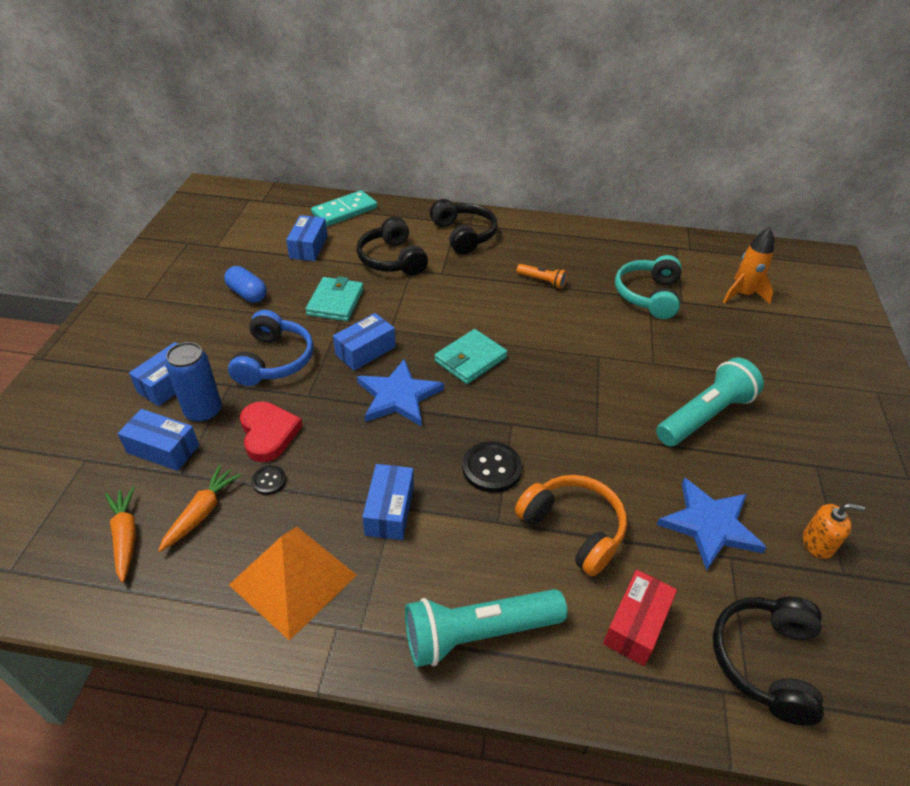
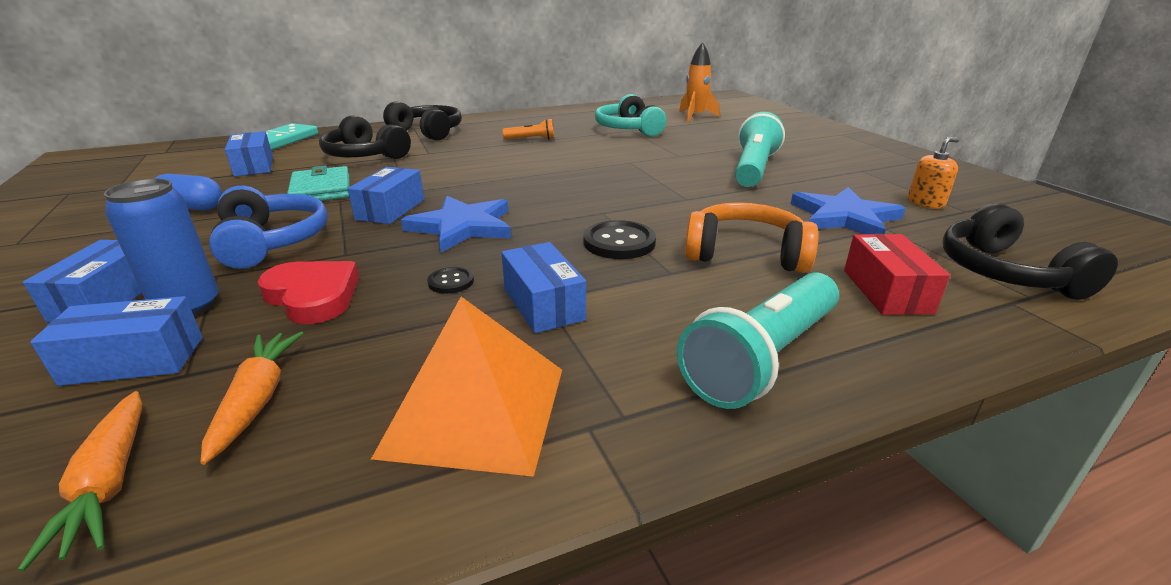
camera: 30 degrees left, 15 degrees down
orange carrot [105,486,136,582] -> orange carrot turned 150 degrees counterclockwise [18,391,142,571]
black button [252,466,286,495] -> black button moved to [427,267,474,294]
turquoise wallet [435,329,507,384] -> none

